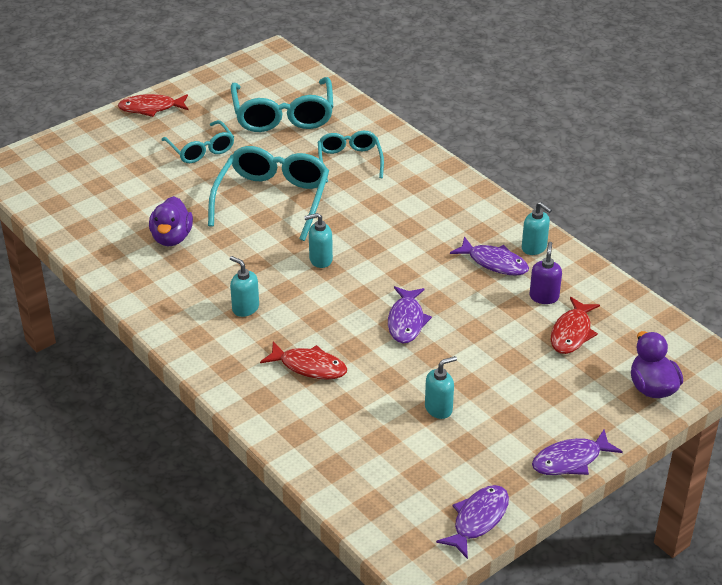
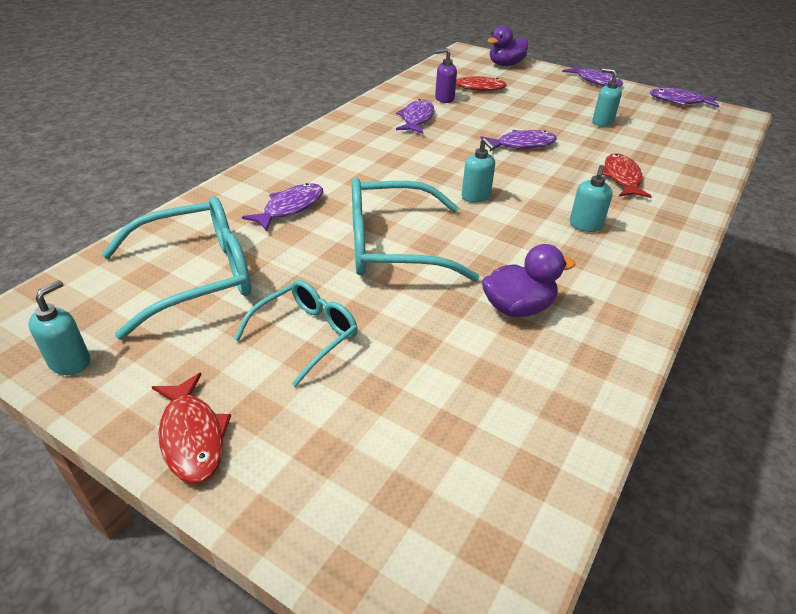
camera: 110 degrees left, 0 degrees up
turquoise glasses [318,131,384,183] -> purple fish [242,183,323,232]
turquoise soap dispenser [522,202,552,255] -> turquoise soap dispenser moved to [28,280,90,375]

